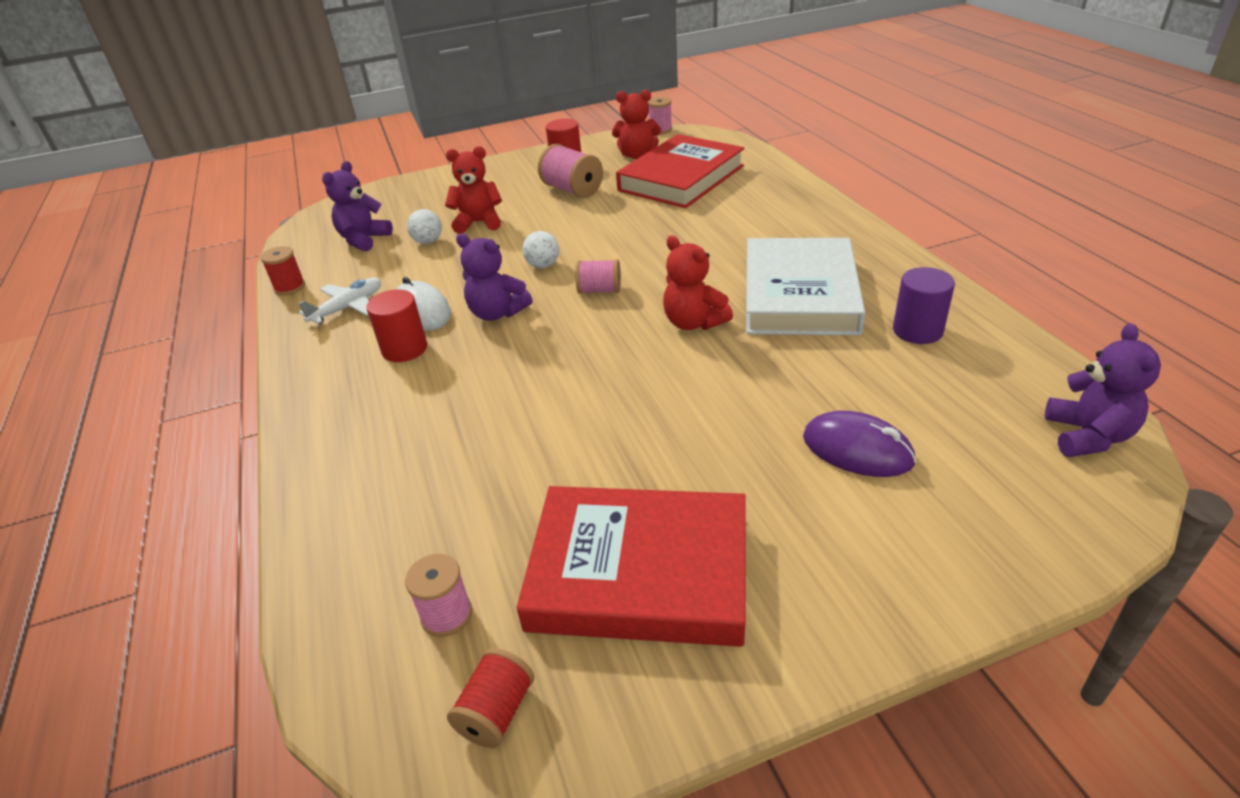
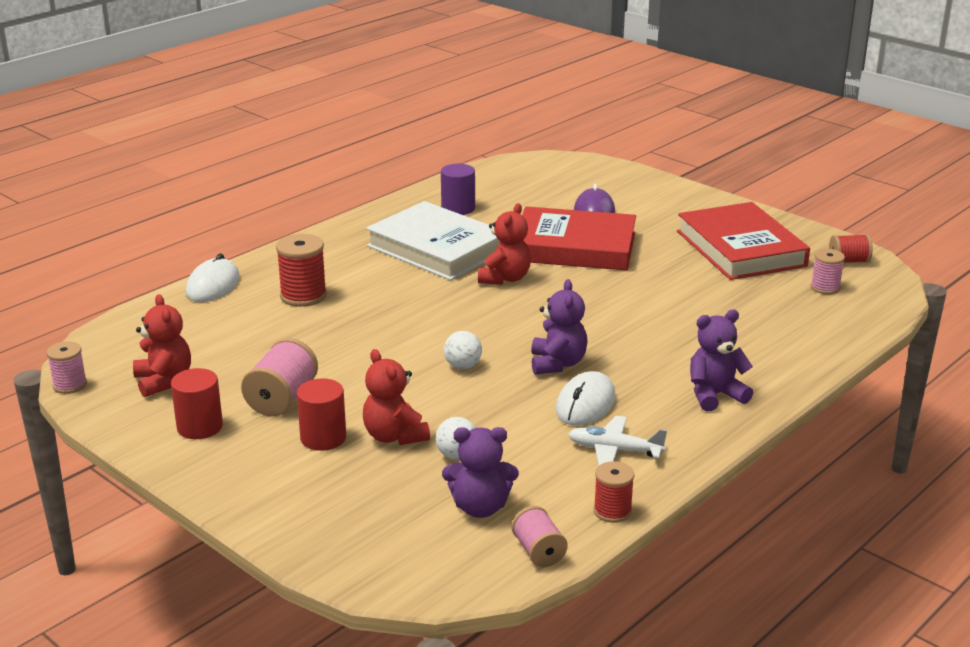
camera: 120 degrees left, 10 degrees down
red cylinder [366,290,427,362] -> red cylinder moved to [297,378,346,451]
pink spool [575,259,621,294] -> pink spool moved to [512,506,568,567]
red book [616,134,745,208] -> red book moved to [522,206,636,271]
white book [746,238,865,335] -> white book turned 60 degrees clockwise [366,201,501,280]
purple teddy bear [1045,323,1161,457] -> purple teddy bear moved to [690,309,753,411]
none -> white mouse [186,253,240,302]
none -> red spool [276,234,327,307]

